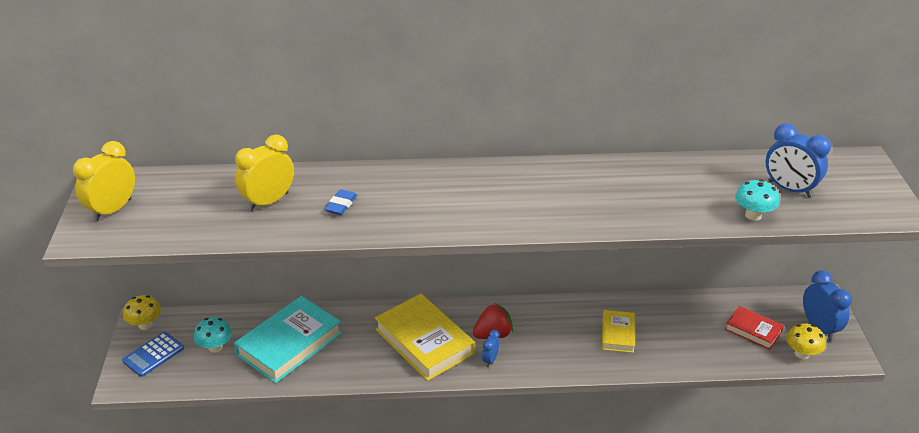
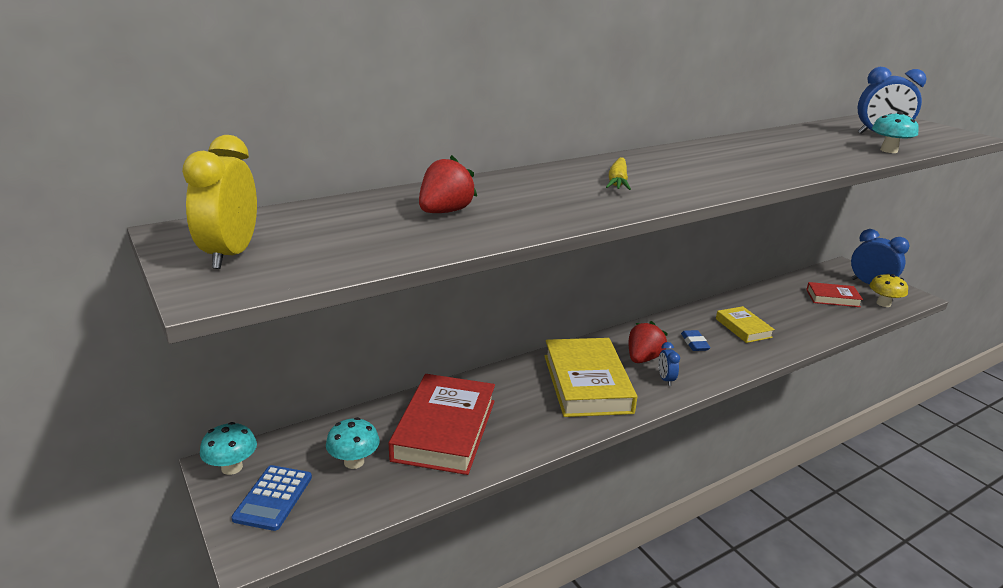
camera: 30 degrees left, 10 degrees down
yellow mushroom [123,295,161,330] -> turquoise mushroom [200,422,257,475]
turquoise book [234,296,342,383] -> red book [389,374,495,475]
yellow clock [235,134,294,211] -> red strawberry [419,155,477,213]
blue eraser [324,189,357,215] -> blue eraser moved to [681,330,711,351]
yellow book [375,294,475,381] -> yellow book turned 60 degrees clockwise [545,338,637,417]
none -> yellow carrot [606,157,631,190]

